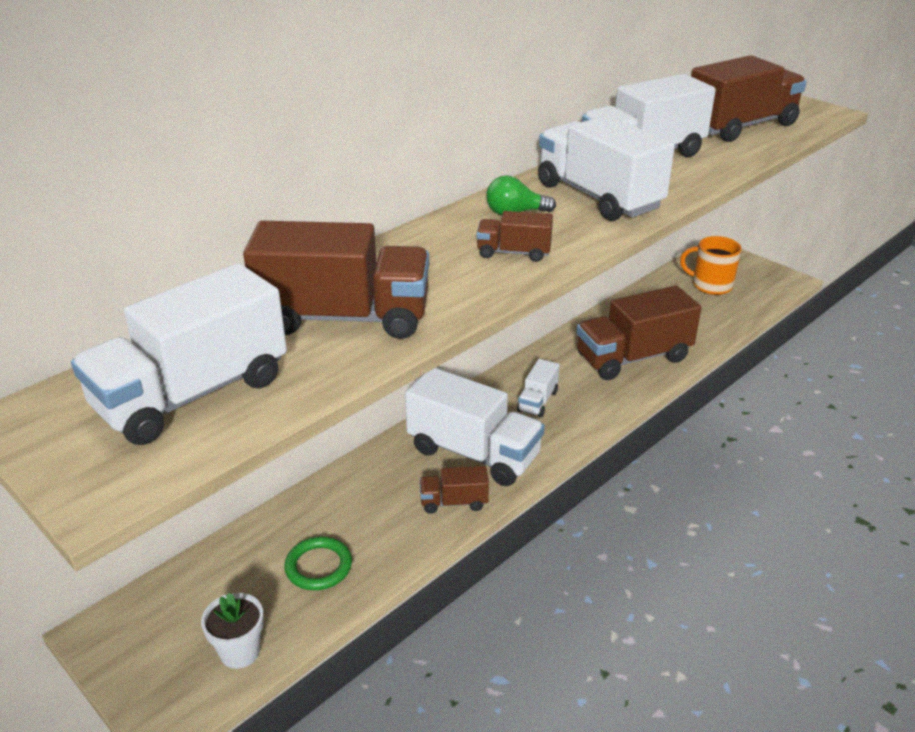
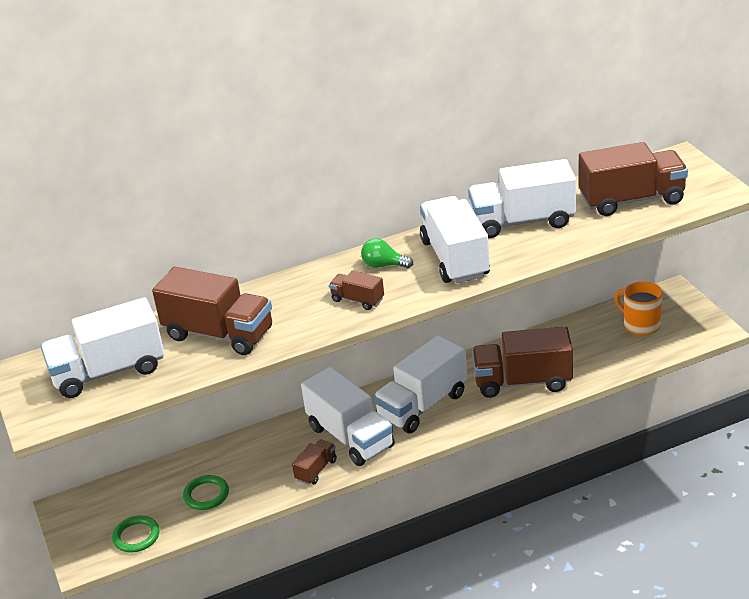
camera: 25 degrees right, 0 degrees up
white flower pot [201,593,264,669] -> green ring [112,515,160,553]
brown truck [420,466,489,514] -> brown truck turned 105 degrees clockwise [292,439,337,485]
white truck [517,359,560,418] -> white truck [373,335,467,433], size x2.07

